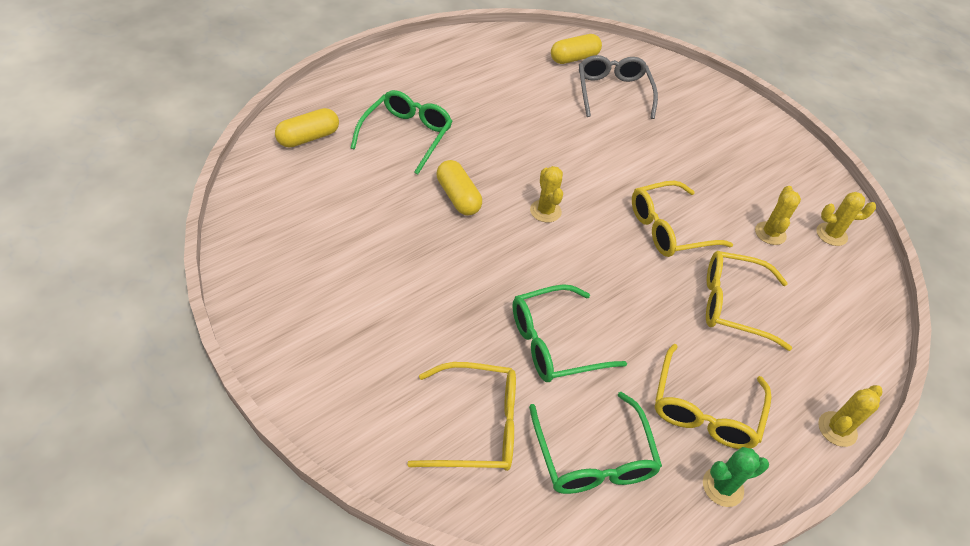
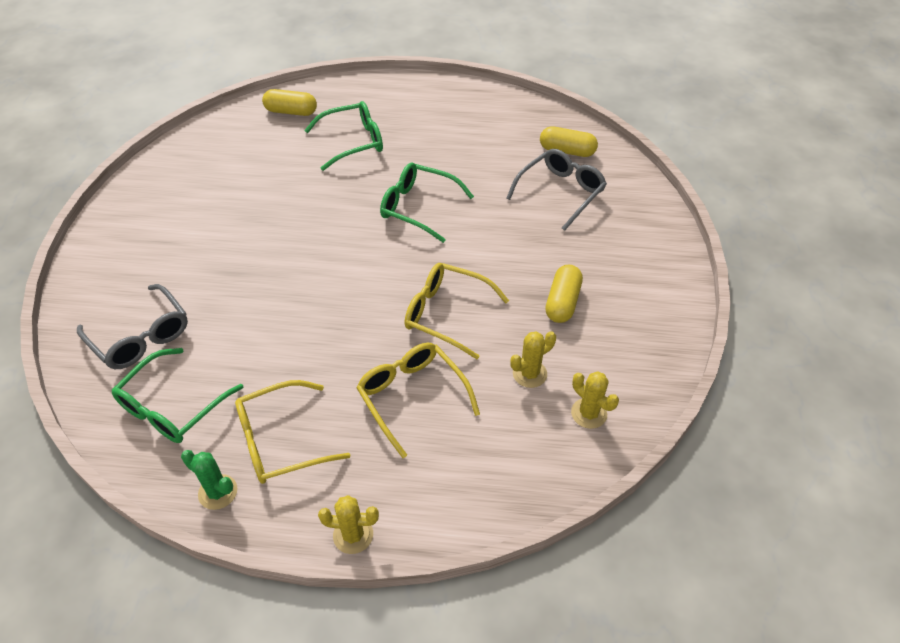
camera: 50 degrees right, 0 degrees up
yellow glasses [407,362,516,471] -> grey glasses [77,284,188,369]
yellow capsule [437,160,482,215] -> yellow capsule moved to [545,265,583,323]
green glasses [513,284,627,382] -> green glasses moved to [380,163,474,243]
yellow cactus [530,166,563,223] -> none

